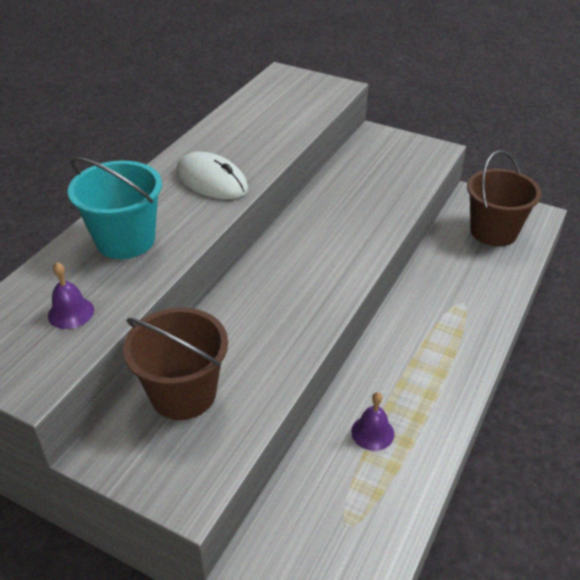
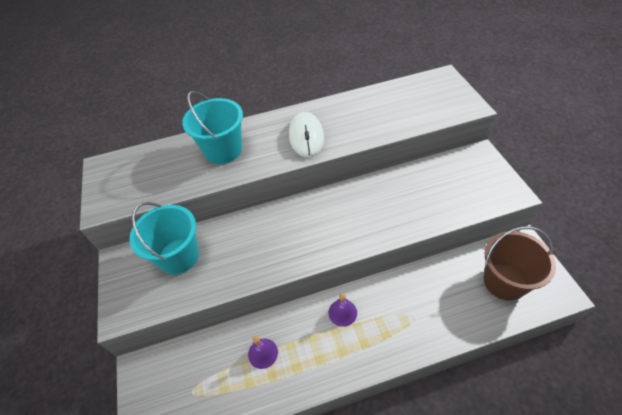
camera: 50 degrees right, 10 degrees up
purple bell [48,262,94,329] -> purple bell moved to [329,293,357,327]
brown bucket [123,307,228,420] -> turquoise bucket [129,202,199,274]

